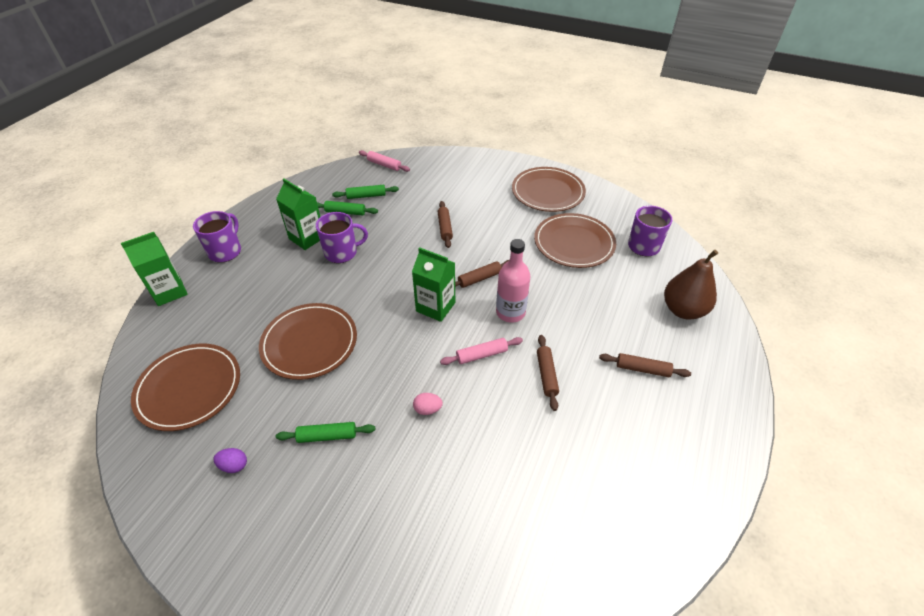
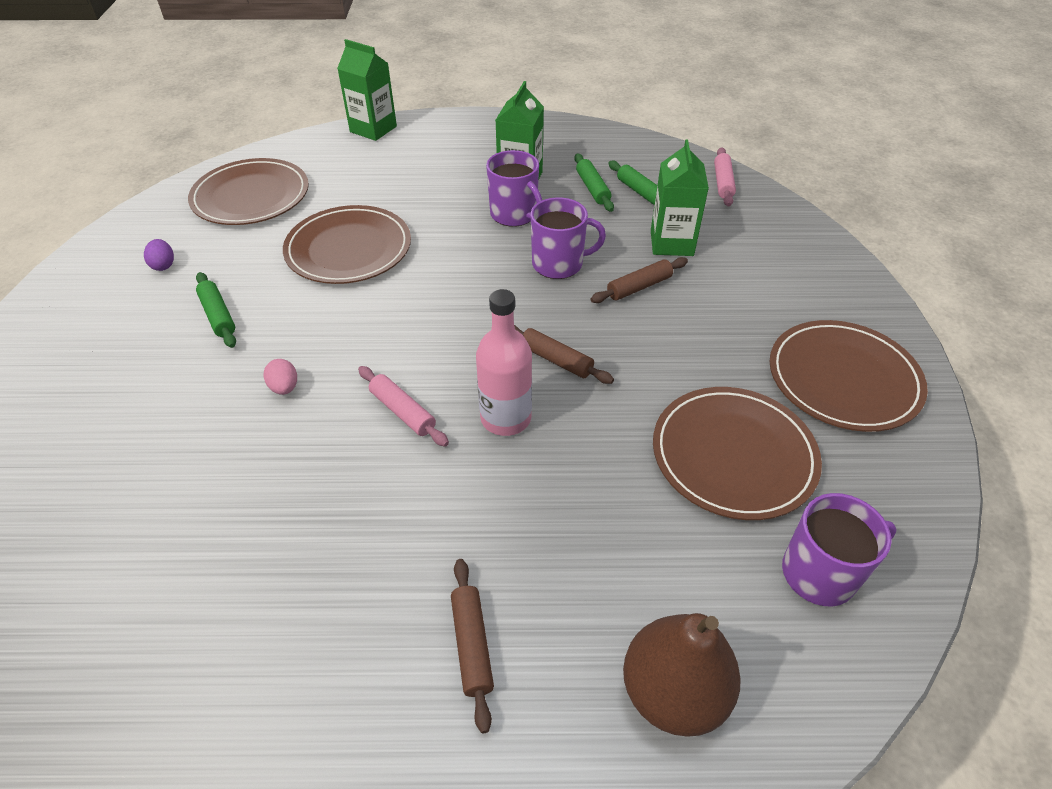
camera: 65 degrees right, 0 degrees up
purple mug [193,211,241,262] -> purple mug moved to [531,197,606,279]
green carton [412,247,455,322] -> green carton moved to [651,139,709,256]
brown rolling pin [537,335,559,411] -> none

